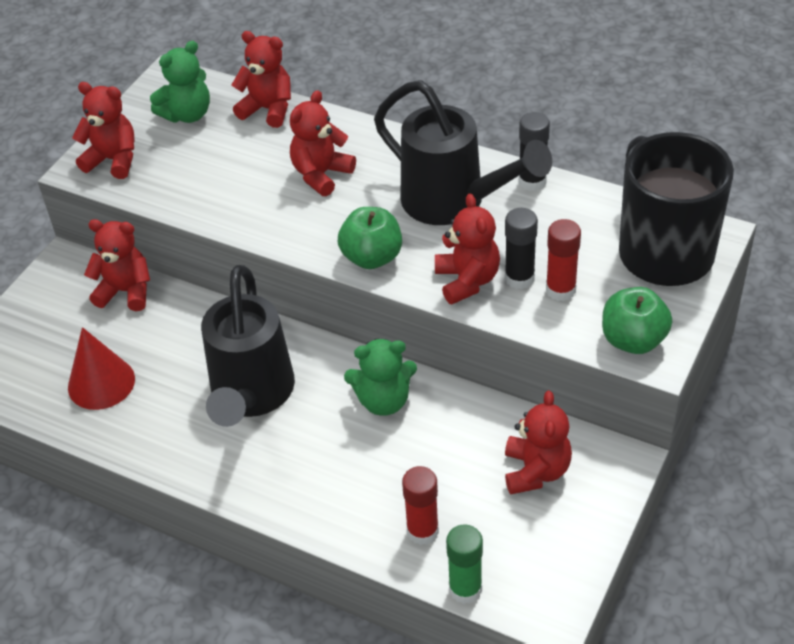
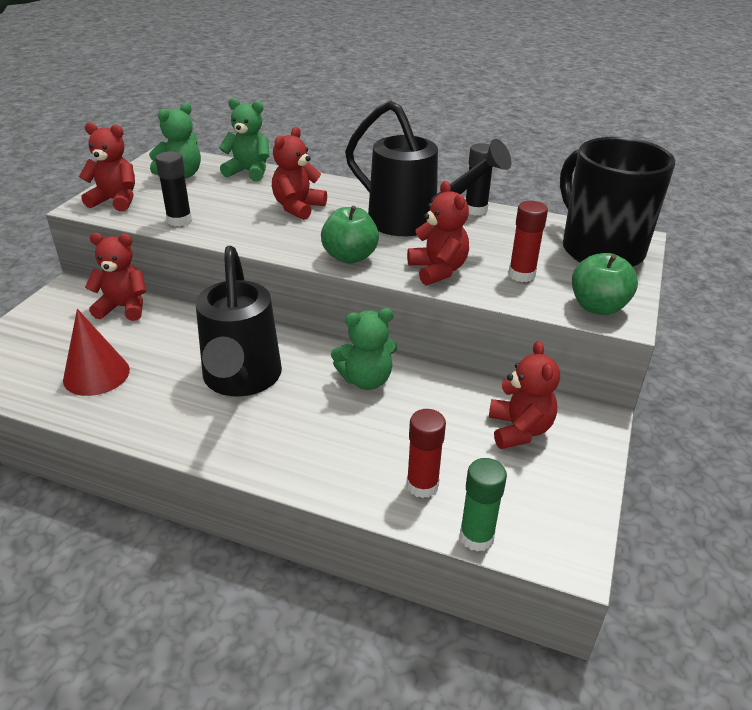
camera: 10 degrees left, 10 degrees down
red teddy bear [232,31,291,128] -> green teddy bear [219,98,269,181]
black glue stick [505,208,538,289] -> black glue stick moved to [155,151,192,227]

